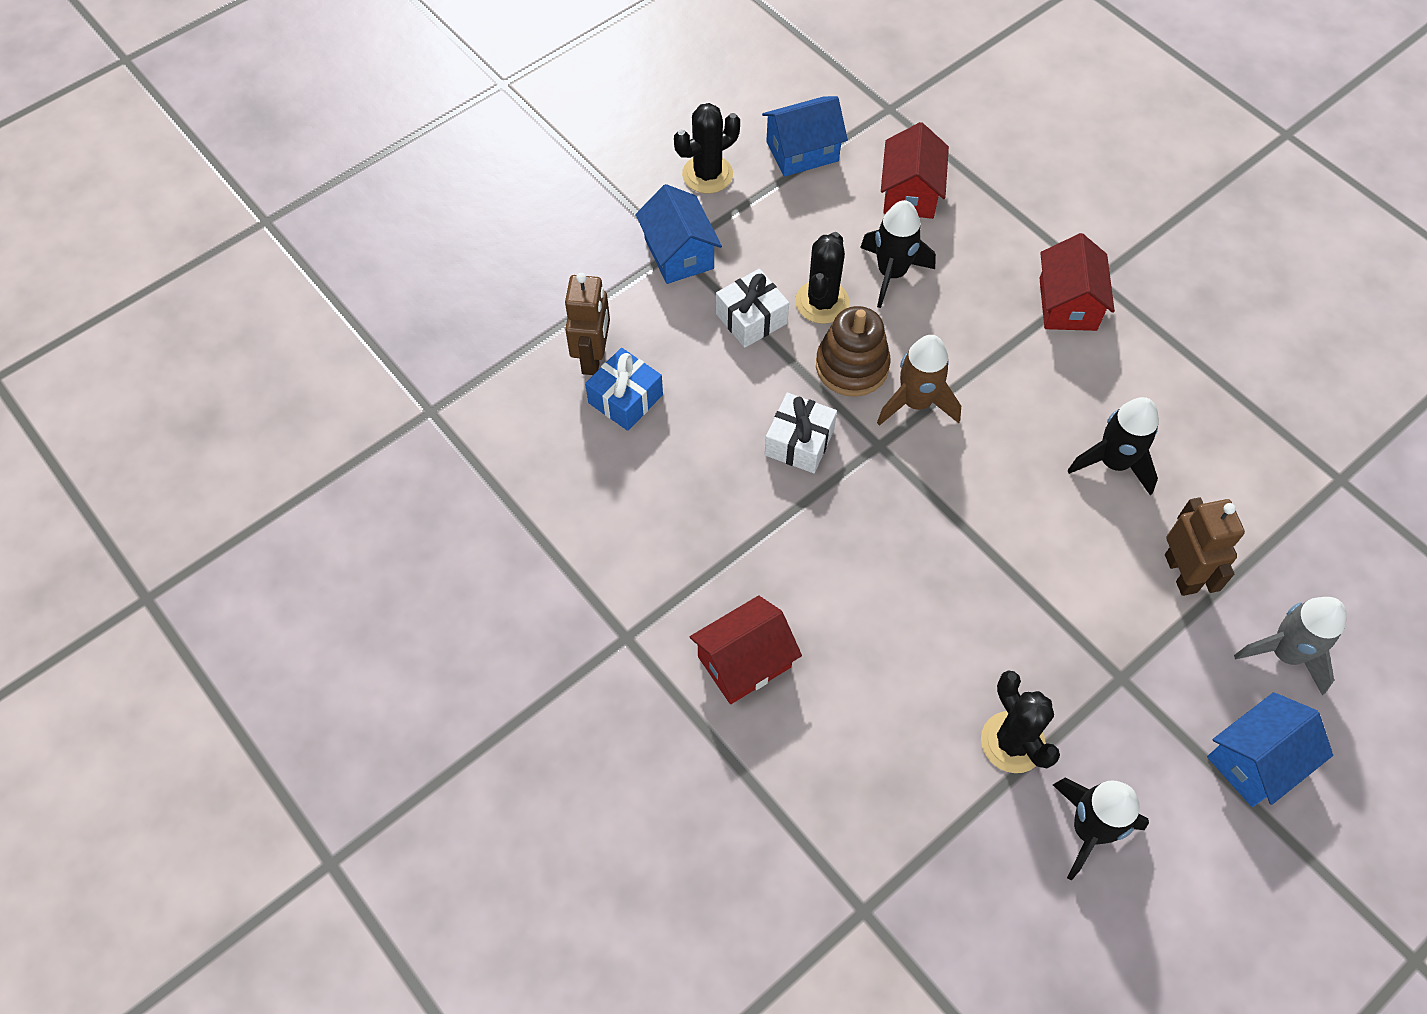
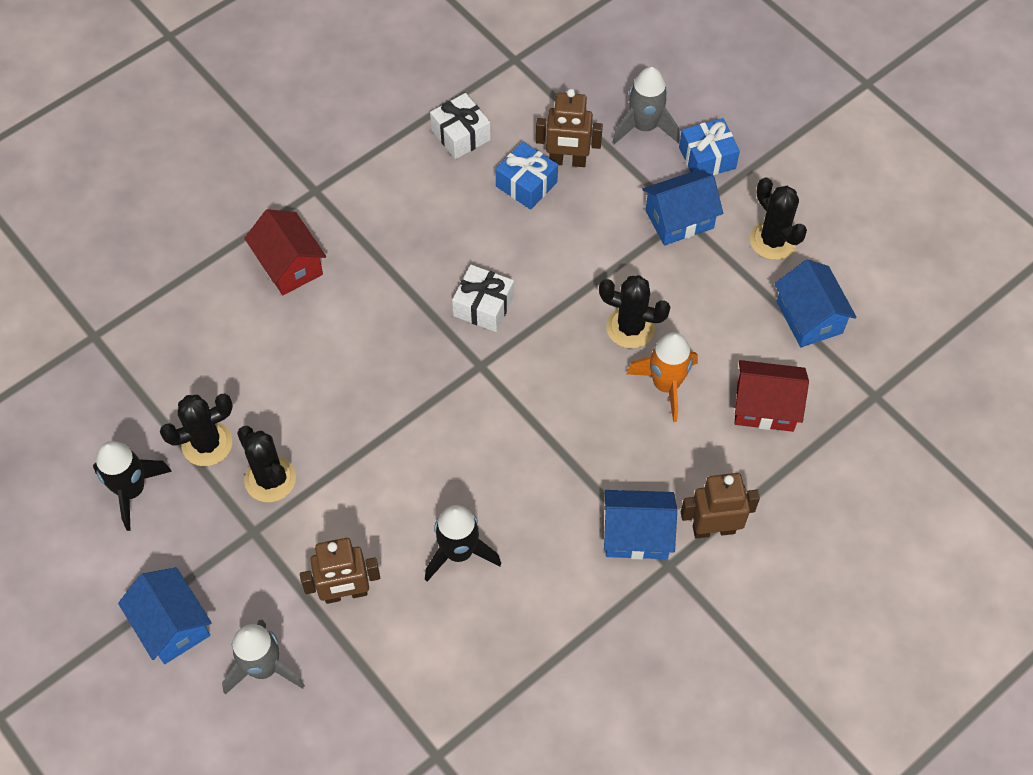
camera: 90 degrees right, 0 degrees up
white gift [716,269,789,348] -> white gift moved to [430,93,491,159]
brown stacking toy [816,306,891,396] -> none
black rocket [860,200,936,308] -> orange rocket [626,332,698,422]
brown rocket [877,335,961,426] -> none
red house [1039,233,1115,331] -> blue house [604,490,677,559]
none -> black cactus [237,426,296,502]
none -> grey rocket [612,67,679,144]
none -> blue gift [679,118,740,175]
none -> brown robot [681,473,760,539]

